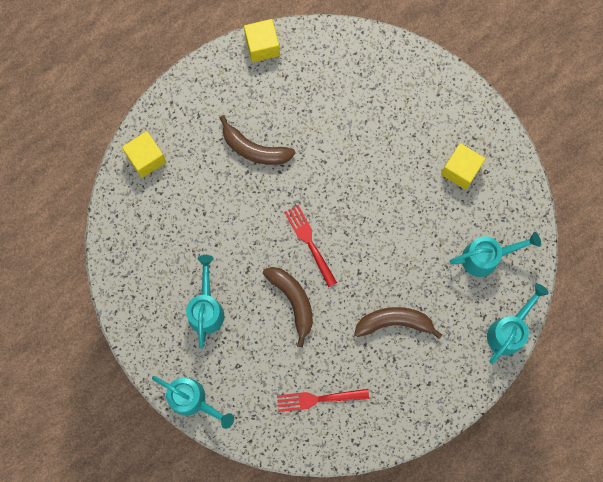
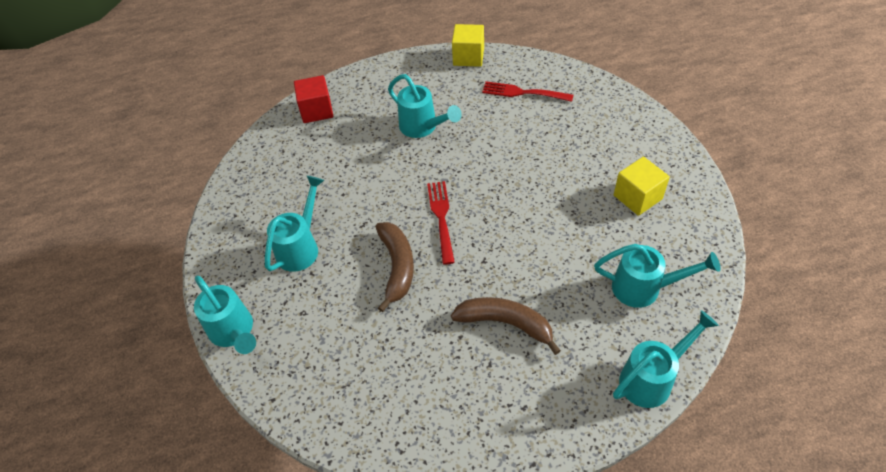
camera: 25 degrees right, 25 degrees down
yellow cube [122,131,166,178] -> red cube [294,75,333,123]
brown banana [219,115,296,165] -> turquoise watering can [388,74,462,138]
red fork [277,389,369,412] -> red fork moved to [482,81,573,102]

